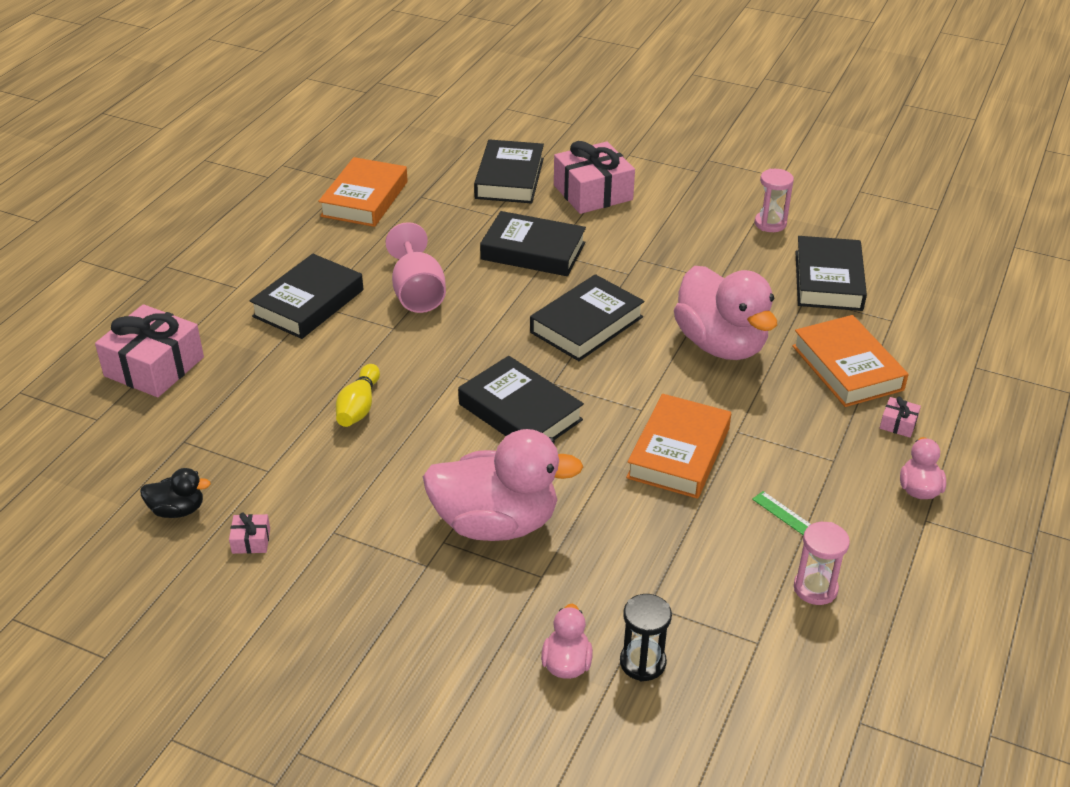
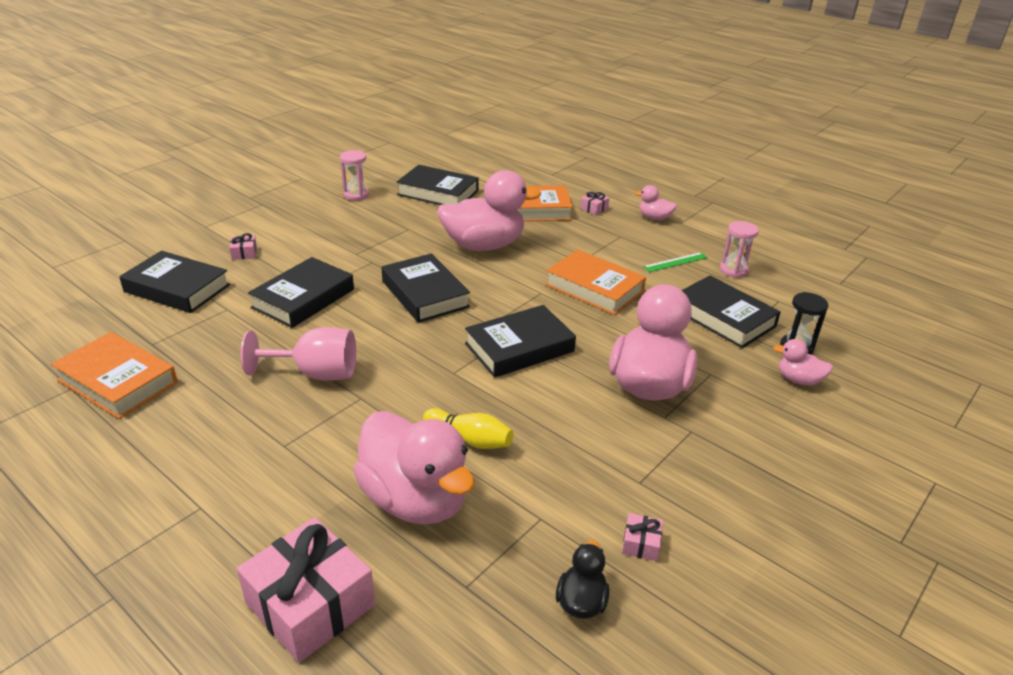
camera: 75 degrees left, 5 degrees down
black book [249,254,363,339] -> black book moved to [682,275,781,348]
pink gift [554,141,635,214] -> pink gift [229,233,257,260], size x0.42
none -> pink duck [353,411,475,524]

